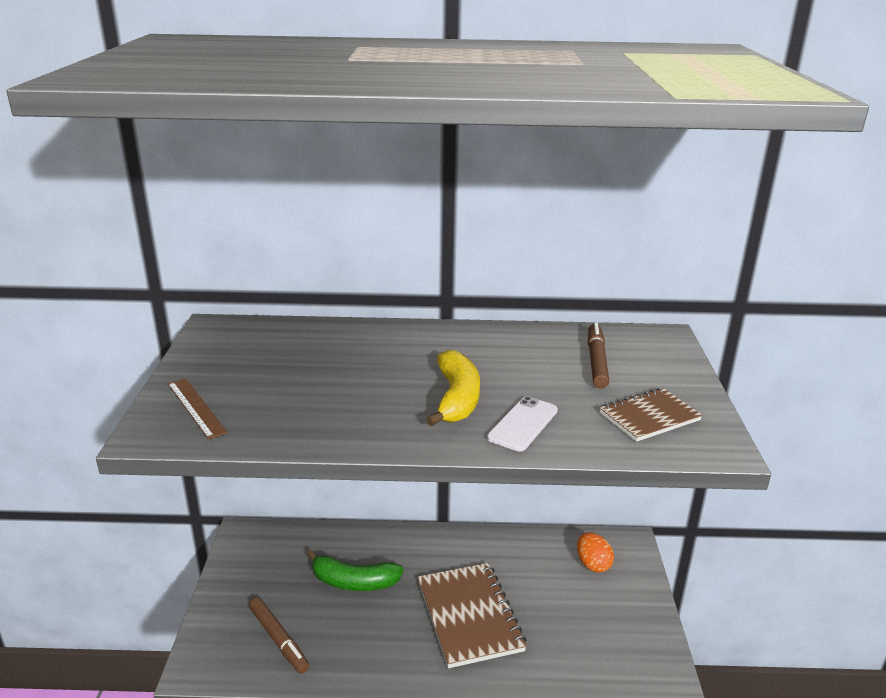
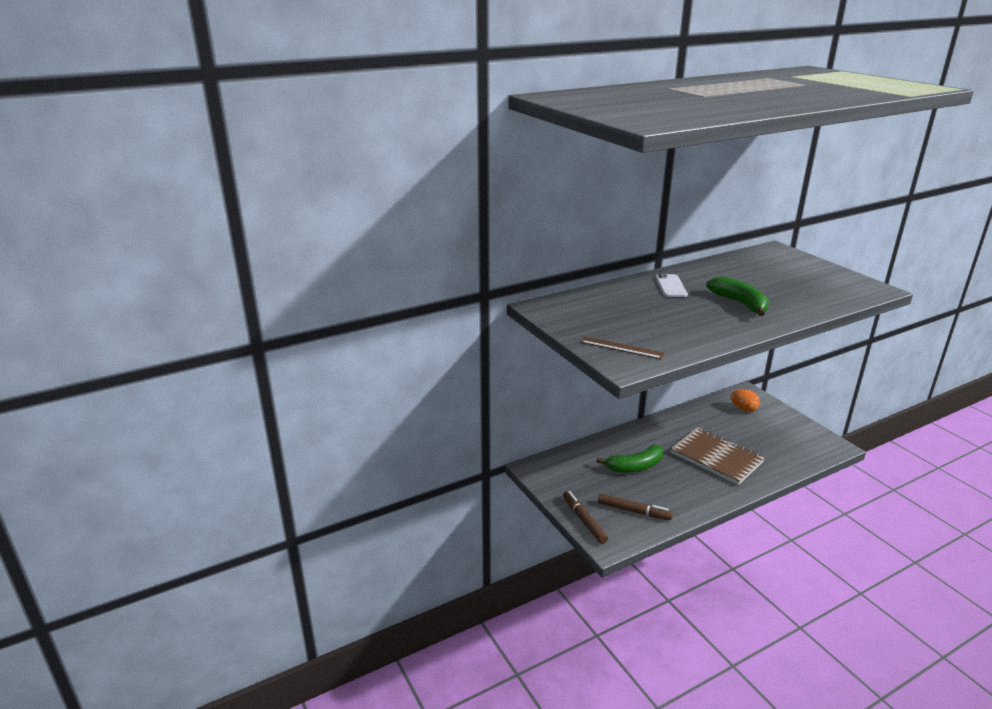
camera: 30 degrees left, 0 degrees up
yellow banana [426,350,480,427] -> green banana [706,276,769,316]
white phone [487,396,558,451] -> white phone moved to [655,274,688,297]
brown marker [588,322,609,389] -> brown marker moved to [563,491,608,544]
brown notebook [600,388,703,442] -> none

